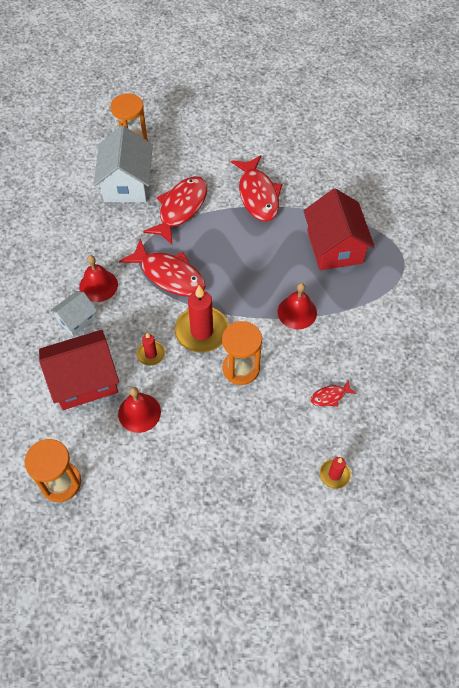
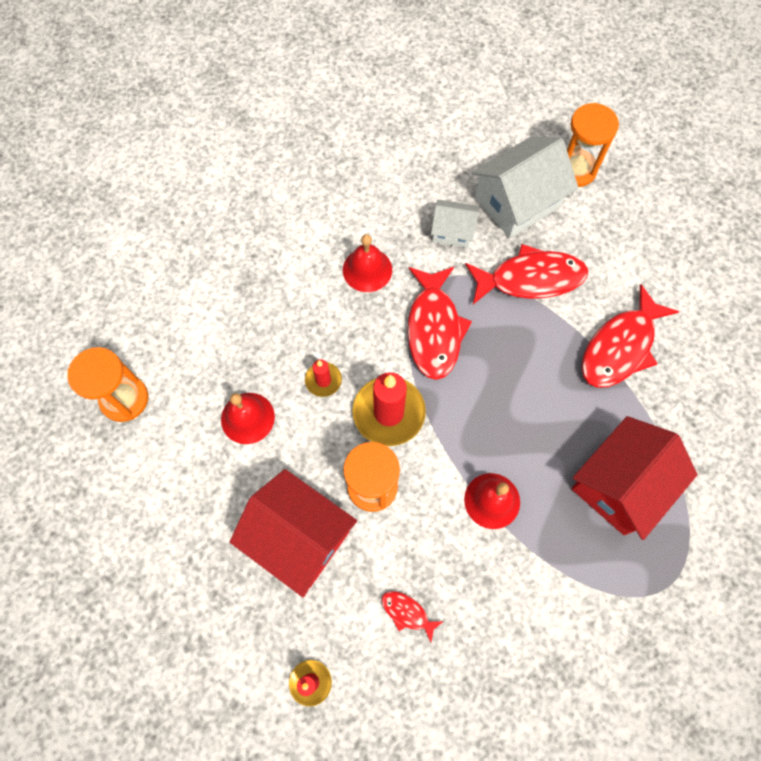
camera: 55 degrees right, 10 degrees up
red house [39,330,119,410] -> red house moved to [230,469,357,597]
white house [50,291,97,336] -> white house moved to [431,200,479,248]

